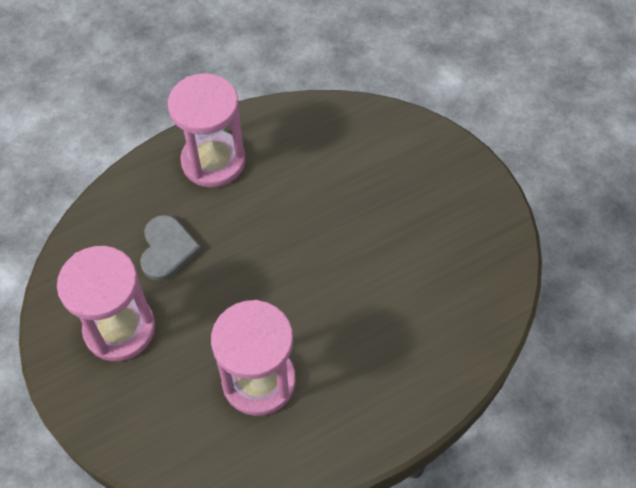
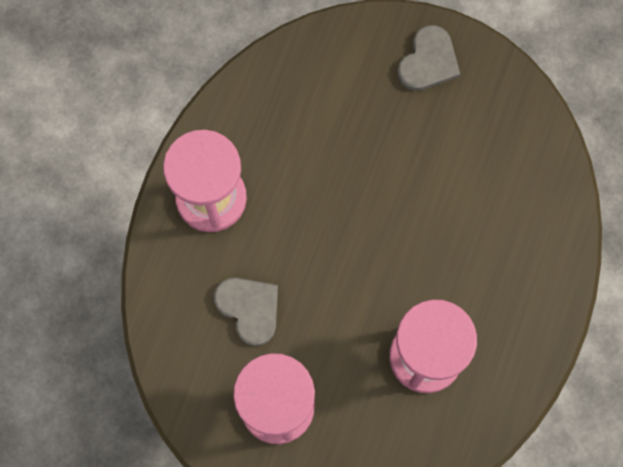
camera: 40 degrees left, 15 degrees up
none -> grey heart [397,25,460,91]

